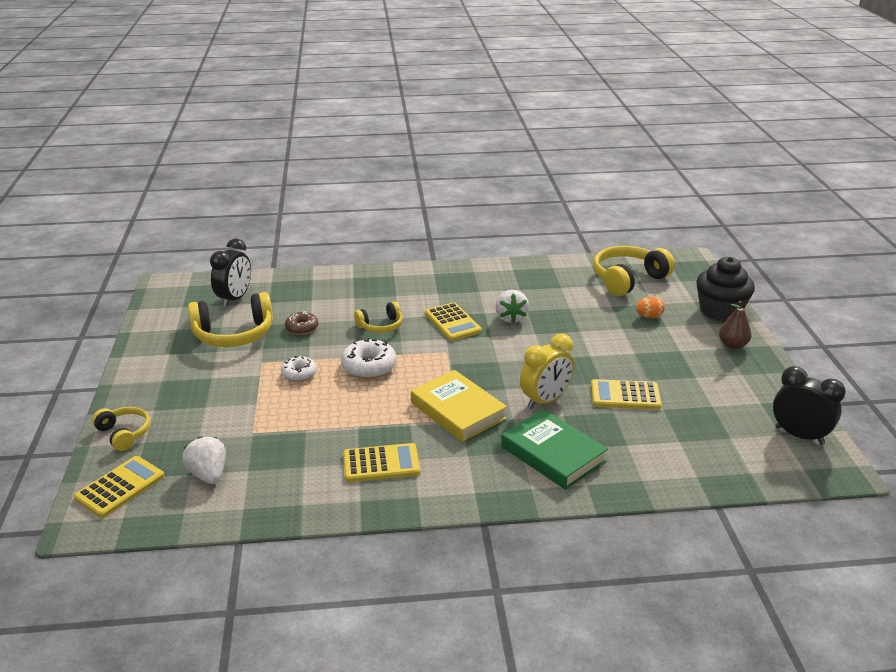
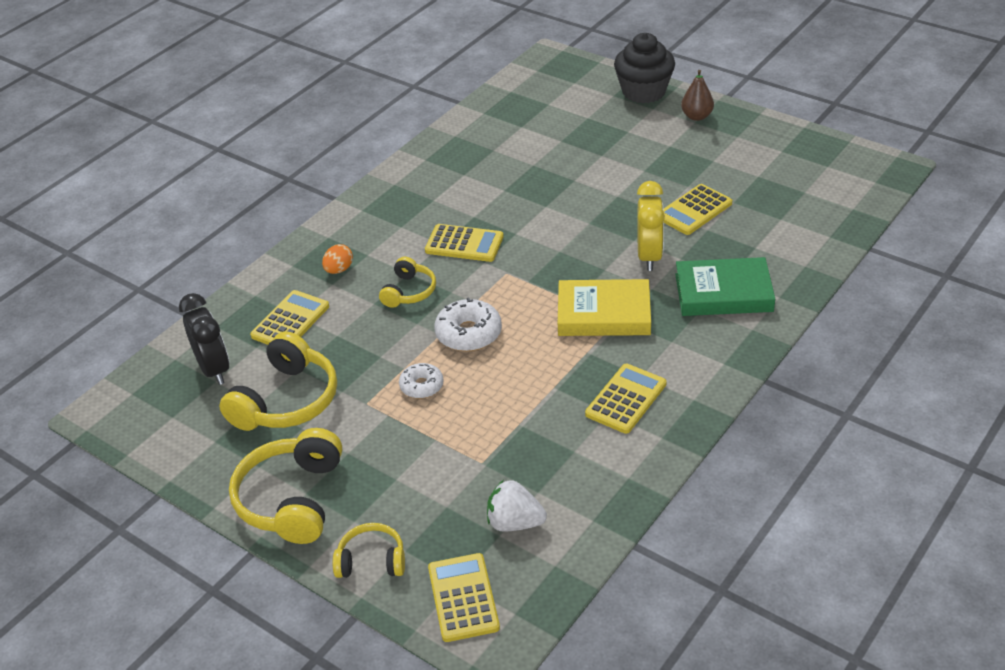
camera: 45 degrees left, 10 degrees up
brown donut [285,312,318,335] -> none
white strawberry [495,290,529,323] -> none
yellow headphones [593,246,675,296] -> yellow headphones moved to [229,428,342,544]
orange egg [636,296,665,318] -> orange egg moved to [322,244,353,274]
black clock [773,366,846,445] -> none
none -> yellow calculator [250,290,329,345]

